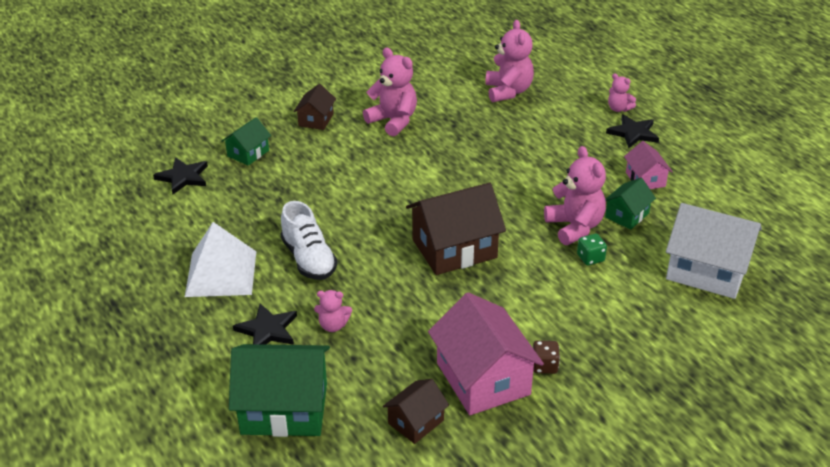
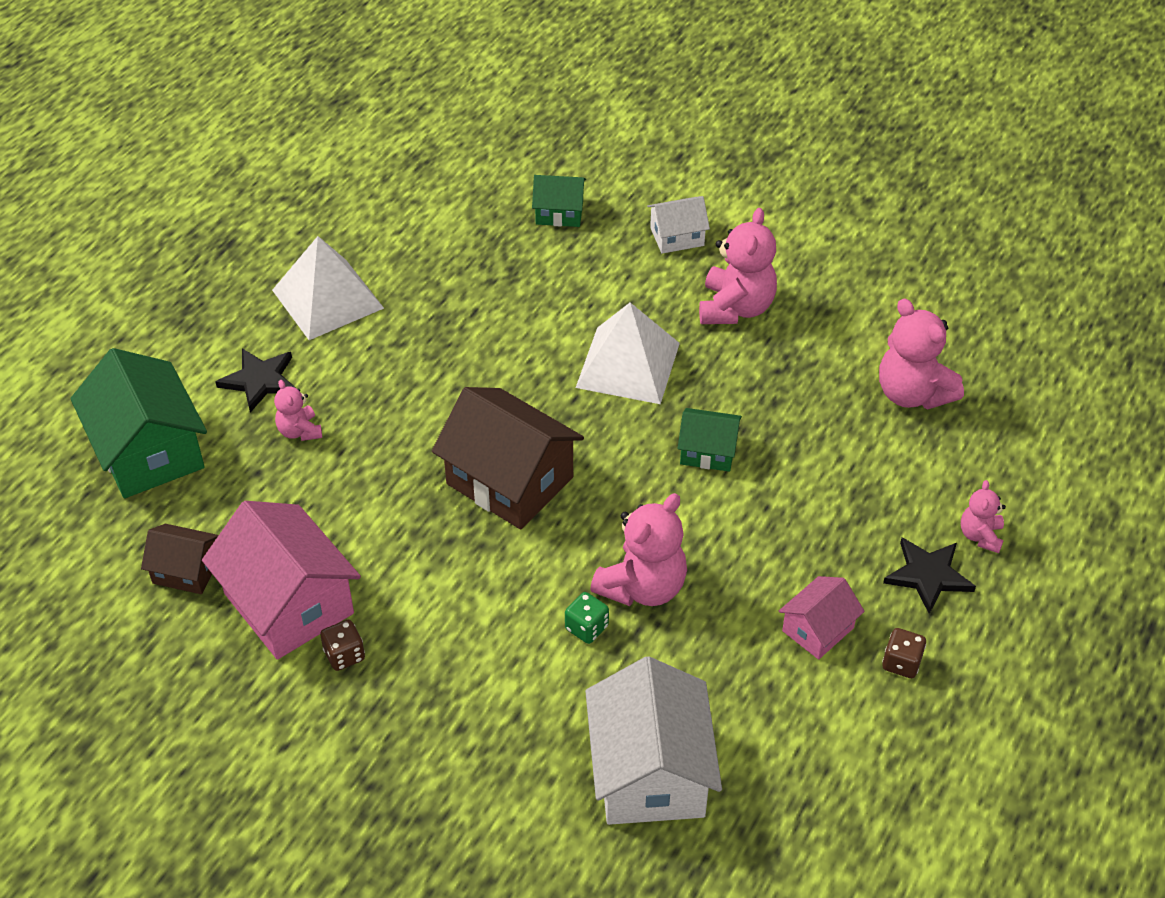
camera: 60 degrees right, 10 degrees up
black star [153,158,208,195] -> none
white shoe [280,201,337,280] -> none
brown house [293,84,336,130] -> white house [647,196,710,254]
pink house [428,292,544,415] -> pink house turned 75 degrees counterclockwise [202,501,361,660]
pink teddy bear [485,20,534,102] -> pink teddy bear turned 90 degrees clockwise [879,298,964,409]
green house [605,178,656,230] -> green house moved to [677,408,742,472]
none -> white pyramid [576,302,680,404]
none -> brown dice [882,628,926,678]

